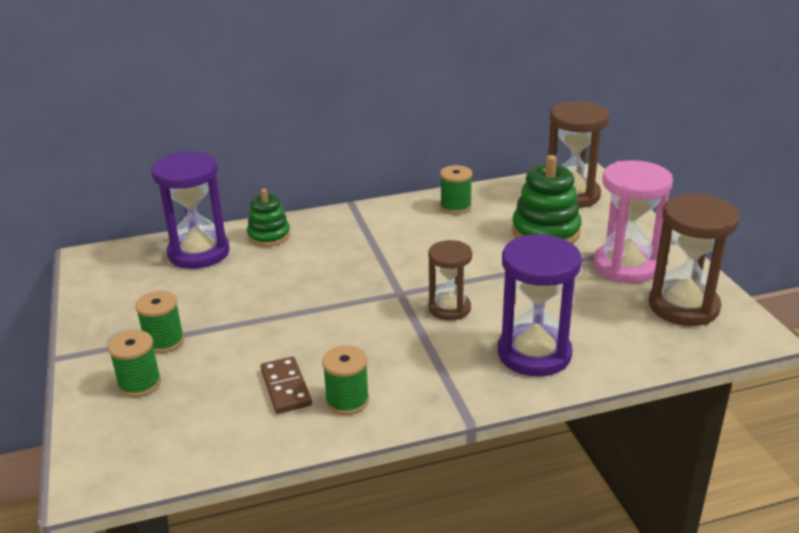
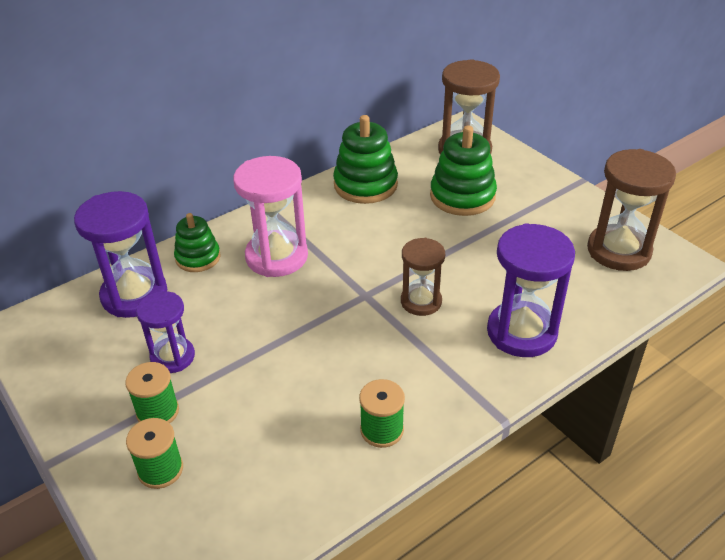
camera: 20 degrees left, 10 degrees up
brown domino [260,357,312,414] -> none
green spool [440,165,472,214] -> green stacking toy [333,115,398,204]
pink hourglass [593,160,673,283] -> pink hourglass moved to [233,156,308,277]
none -> purple hourglass [136,291,195,373]

